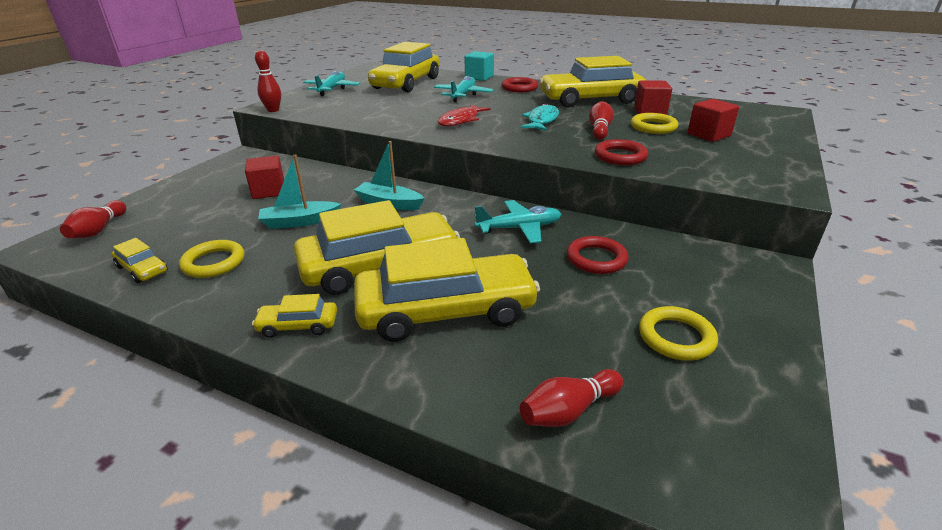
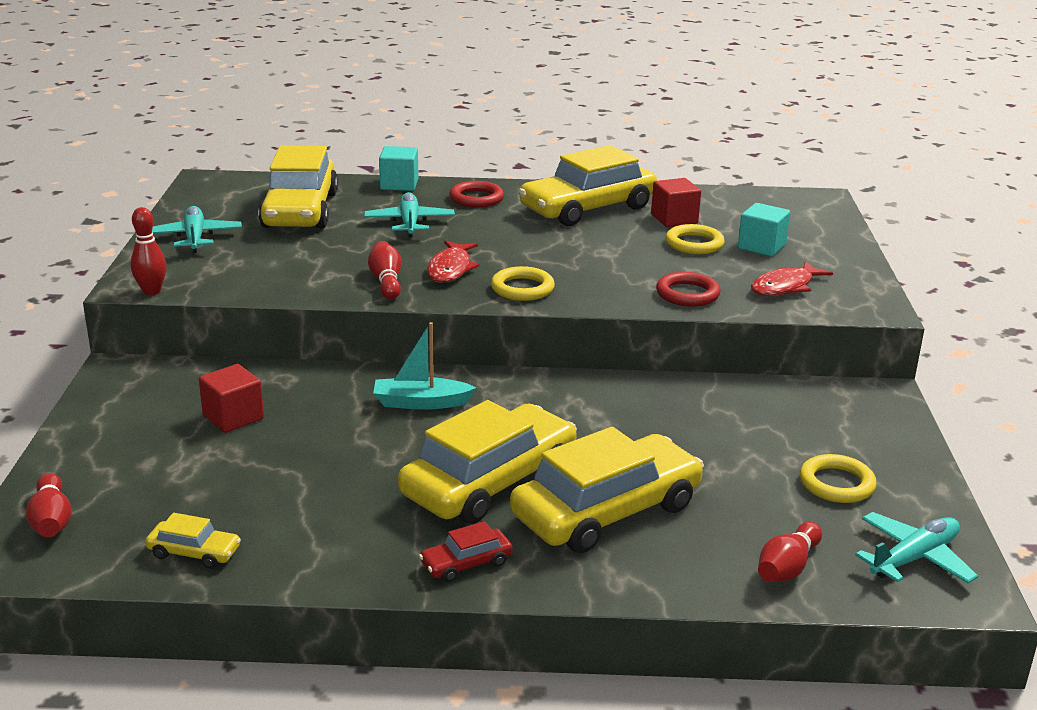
camera: 25 degrees left, 5 degrees down
yellow ring [179,240,244,278] -> yellow ring moved to [491,266,555,301]
yellow car [252,294,337,338] -> red car [419,521,513,582]
turquoise boat [258,154,341,229] -> none
turquoise plane [474,200,561,243] -> turquoise plane moved to [855,512,978,583]
turquoise fish [521,104,559,131] -> none
red ring [567,236,629,274] -> none
red bowling pin [589,101,614,140] -> red bowling pin moved to [368,241,401,299]
red cube [687,99,739,142] -> turquoise cube [738,203,790,257]
none -> red fish [751,261,833,296]

